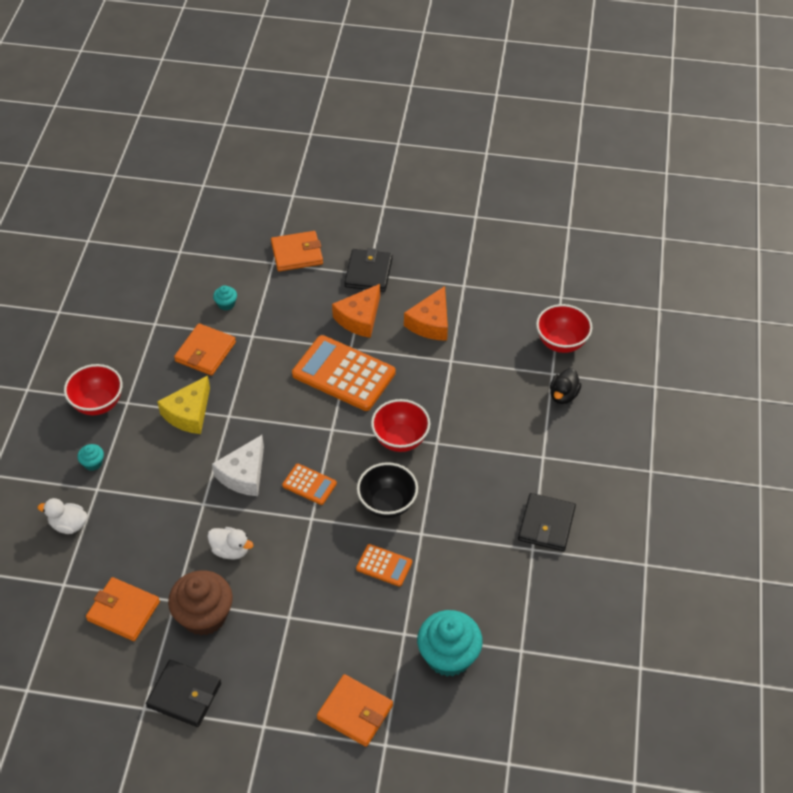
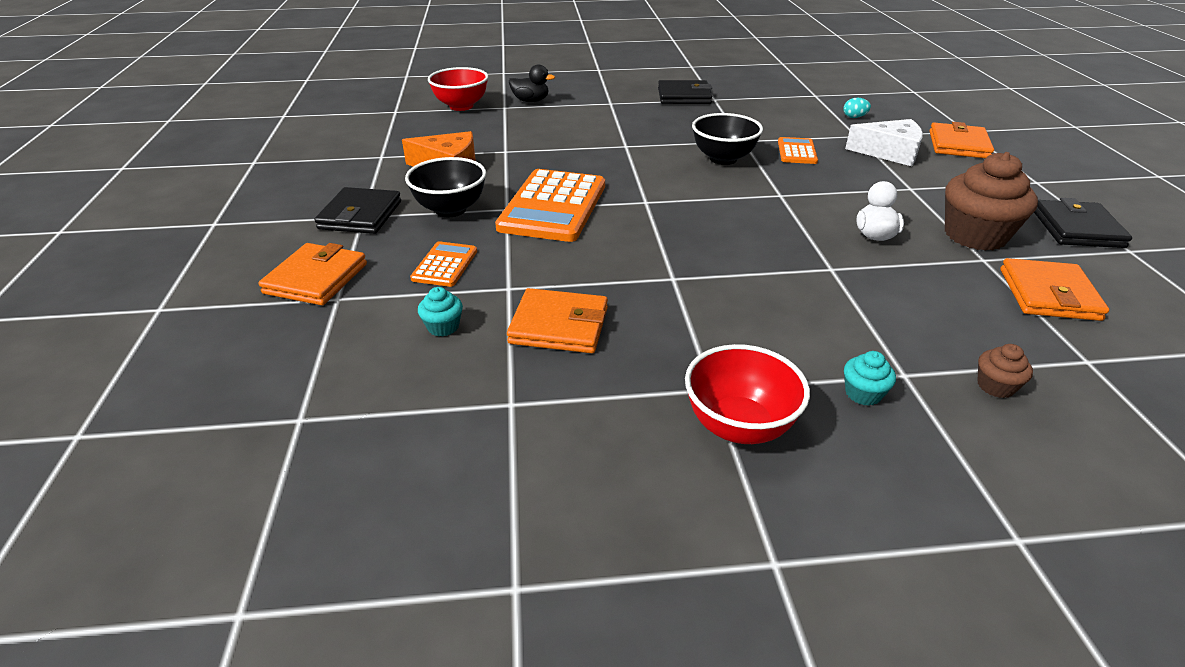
camera: 105 degrees left, 15 degrees down
white duck [38,498,88,534] -> brown cupcake [977,344,1033,398]
yellow cheese [157,375,210,434] -> none
white cheese [212,435,264,496] -> white cheese moved to [845,119,923,166]
orange wallet [271,231,323,272] -> orange wallet turned 45 degrees clockwise [258,243,367,305]
orange calculator [282,464,337,505] -> orange calculator moved to [410,241,477,287]
orange cheese [332,284,380,338] -> black bowl [405,157,486,217]
black wallet [344,248,393,292] -> black wallet turned 75 degrees counterclockwise [314,187,401,234]
red bowl [371,399,430,452] -> none
turquoise cupcake [417,610,483,677] -> turquoise egg [843,98,871,118]

